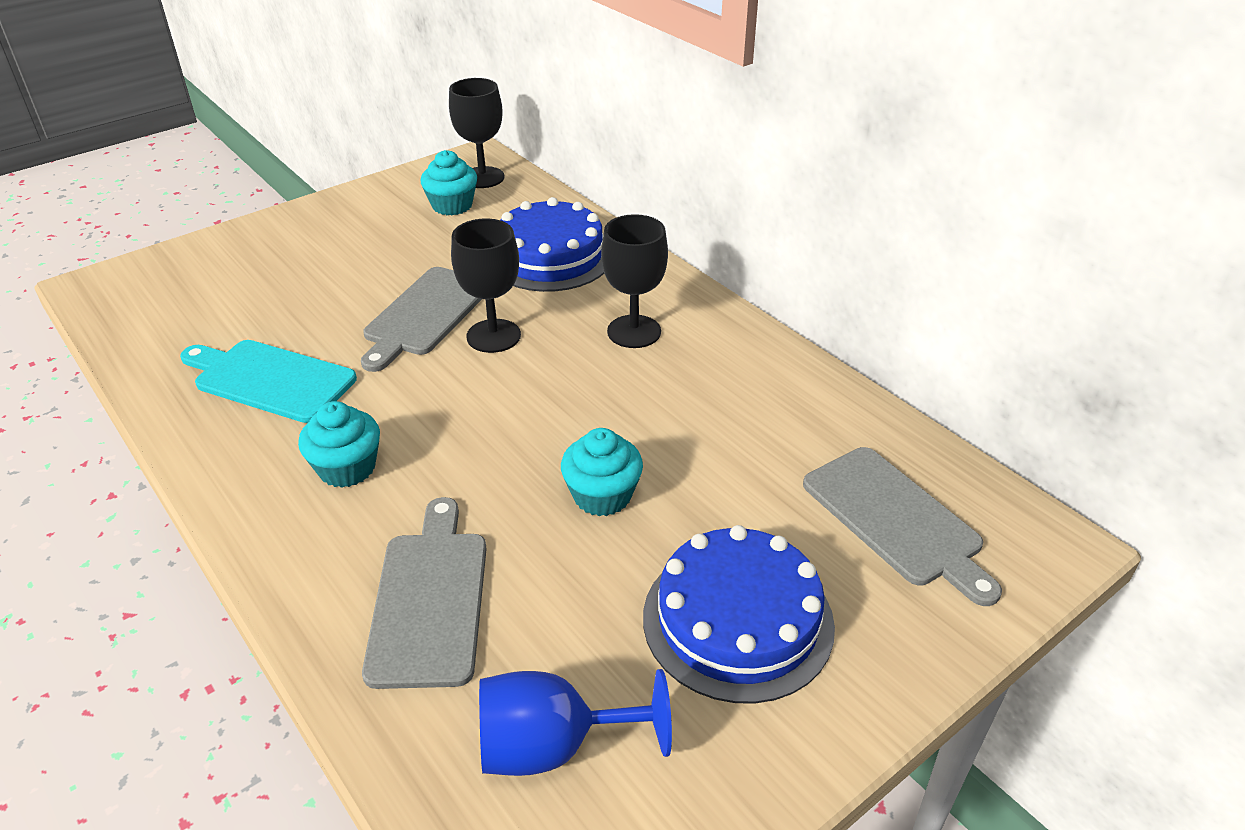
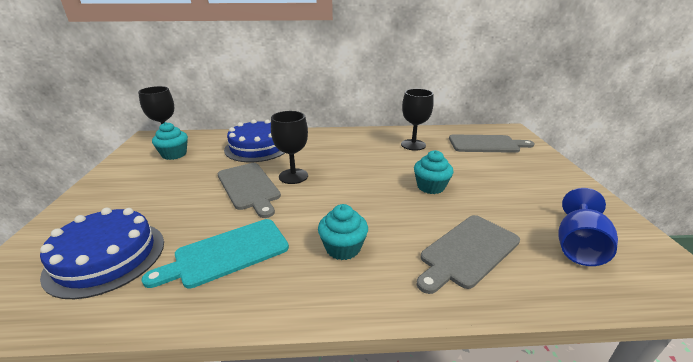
camera: 55 degrees left, 10 degrees down
grey cutting board [362,497,487,689] -> grey cutting board turned 75 degrees counterclockwise [416,215,520,294]
black goblet [601,214,668,348] -> black goblet moved to [401,89,434,150]
blue cake [643,525,835,704] -> blue cake moved to [40,208,164,299]

